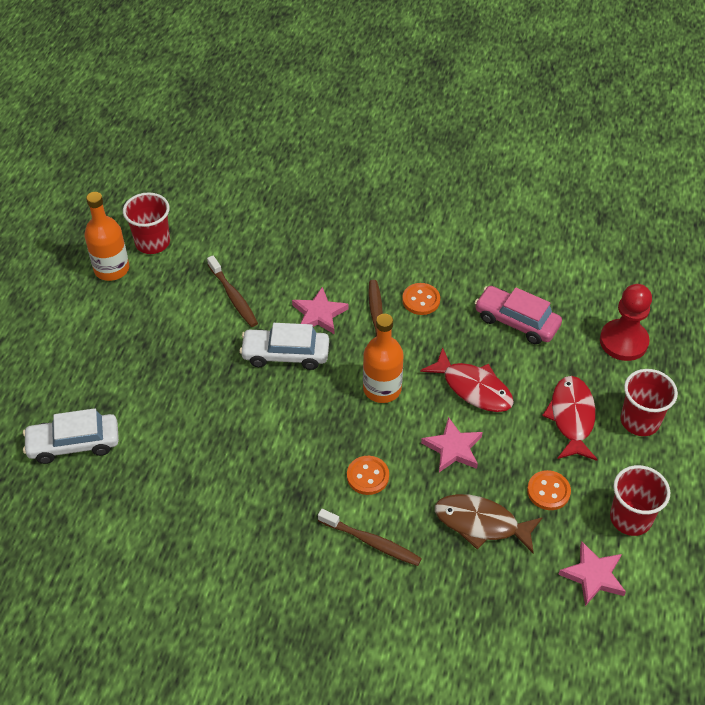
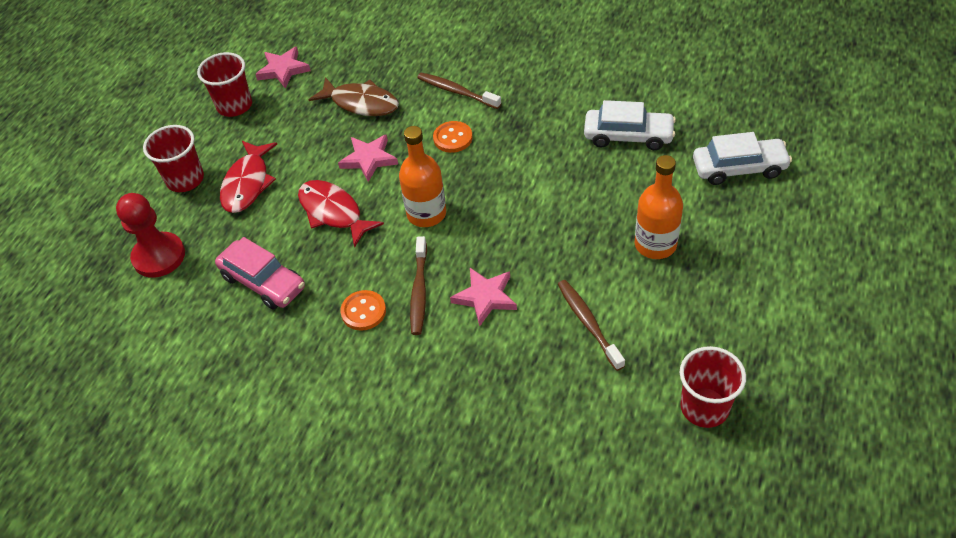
camera: 170 degrees left, 0 degrees up
orange bottle [84,192,129,281] -> orange bottle moved to [635,155,683,259]
white car [239,323,329,370] -> white car moved to [584,100,676,150]
orange button [527,470,571,510] -> none

